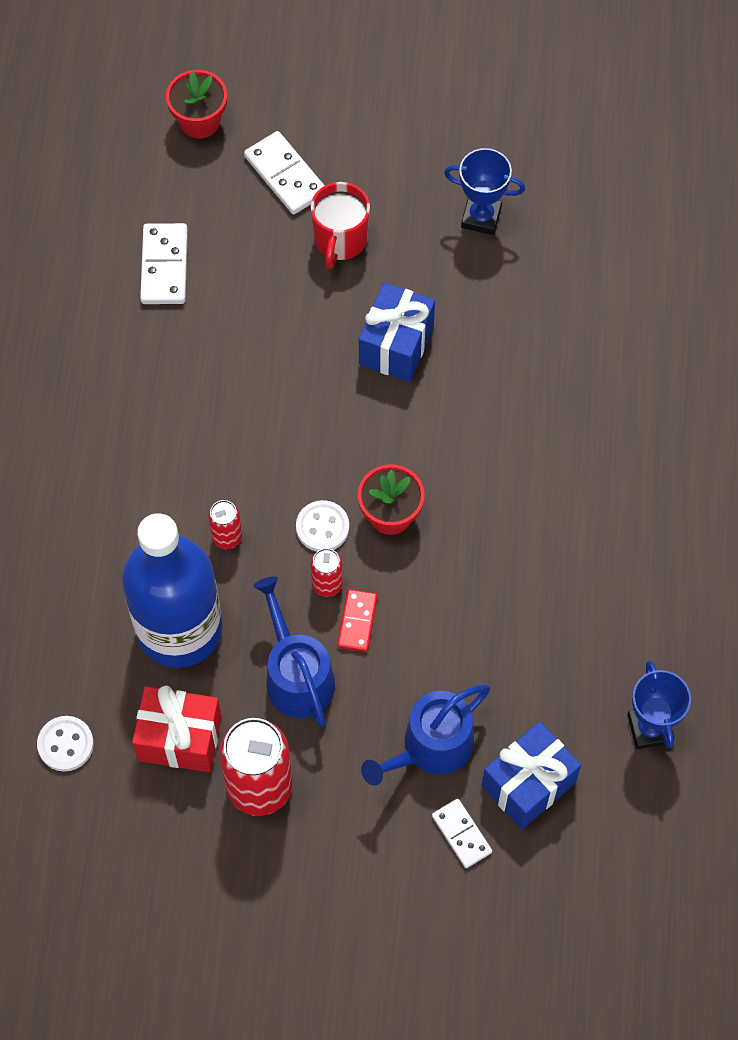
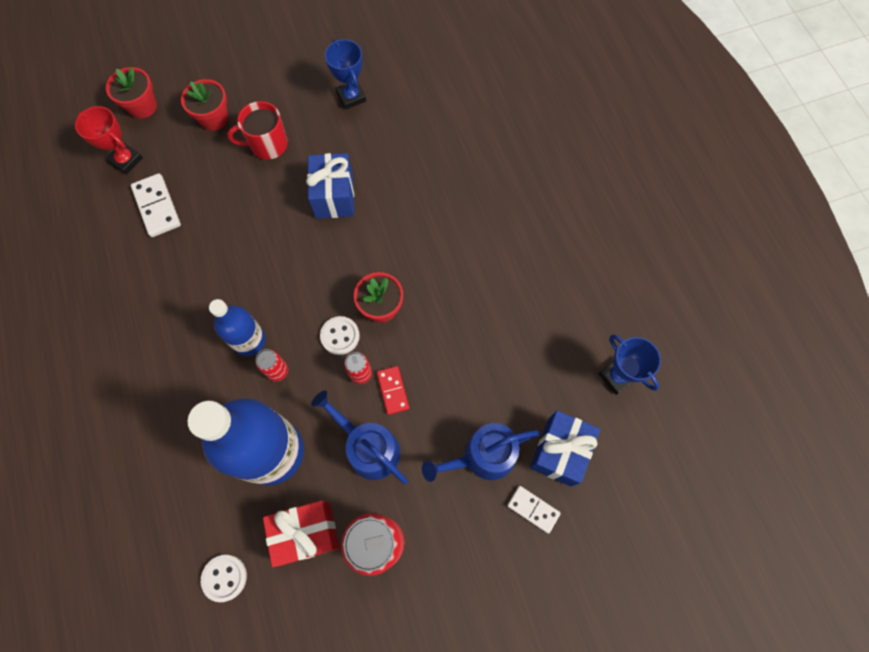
camera: 25 degrees left, 5 degrees up
white domino [244,131,325,214] -> red flower pot [181,79,228,131]
red mug [311,182,370,269] -> red mug turned 90 degrees clockwise [227,101,288,160]
blue watering can [361,684,490,786] -> blue watering can turned 45 degrees clockwise [422,423,540,482]
blue trophy [444,148,525,235] -> blue trophy turned 75 degrees clockwise [325,39,366,110]
none -> red trophy [75,106,143,175]
none -> blue bottle [209,299,266,356]

